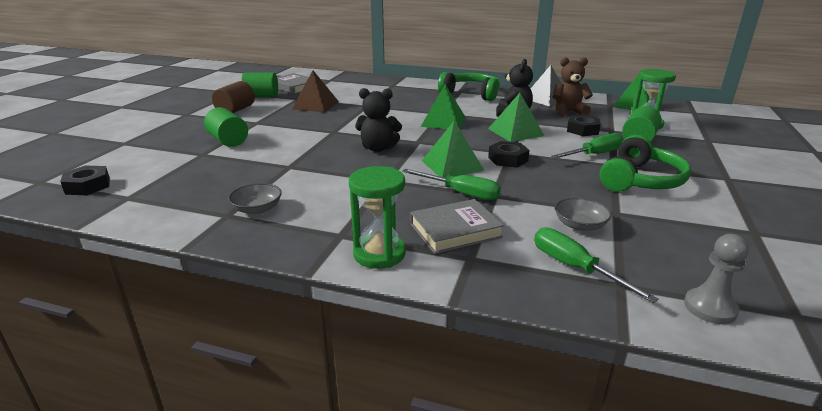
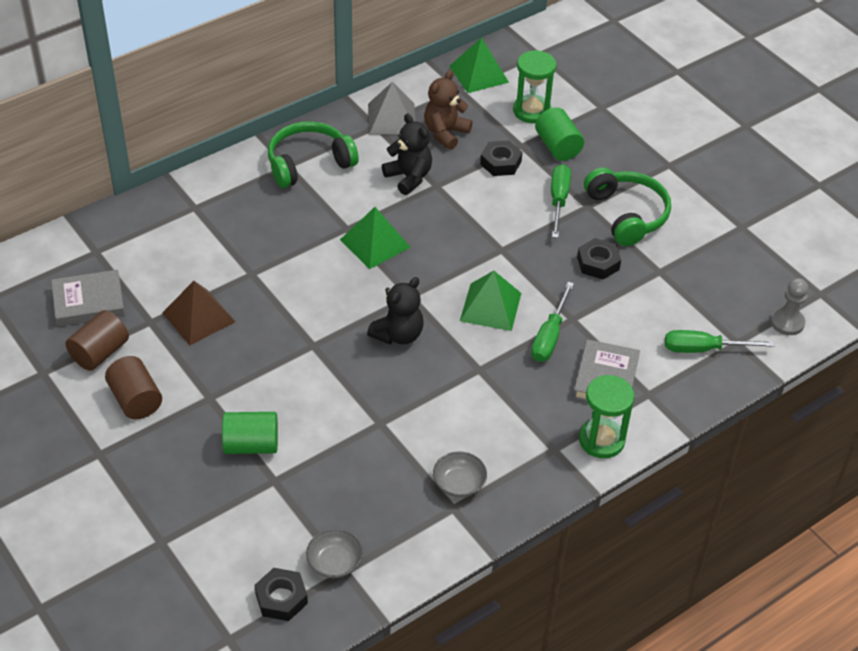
camera: 55 degrees left, 20 degrees up
green cylinder [241,73,278,98] -> brown cylinder [65,310,129,371]
green screwdriver [402,169,501,200] -> green screwdriver turned 135 degrees clockwise [531,282,574,362]
green pyramid [488,93,545,142] -> none
black nut [488,141,530,168] -> black nut moved to [577,238,621,280]
grey bowl [555,197,612,231] -> grey bowl moved to [306,529,363,578]

